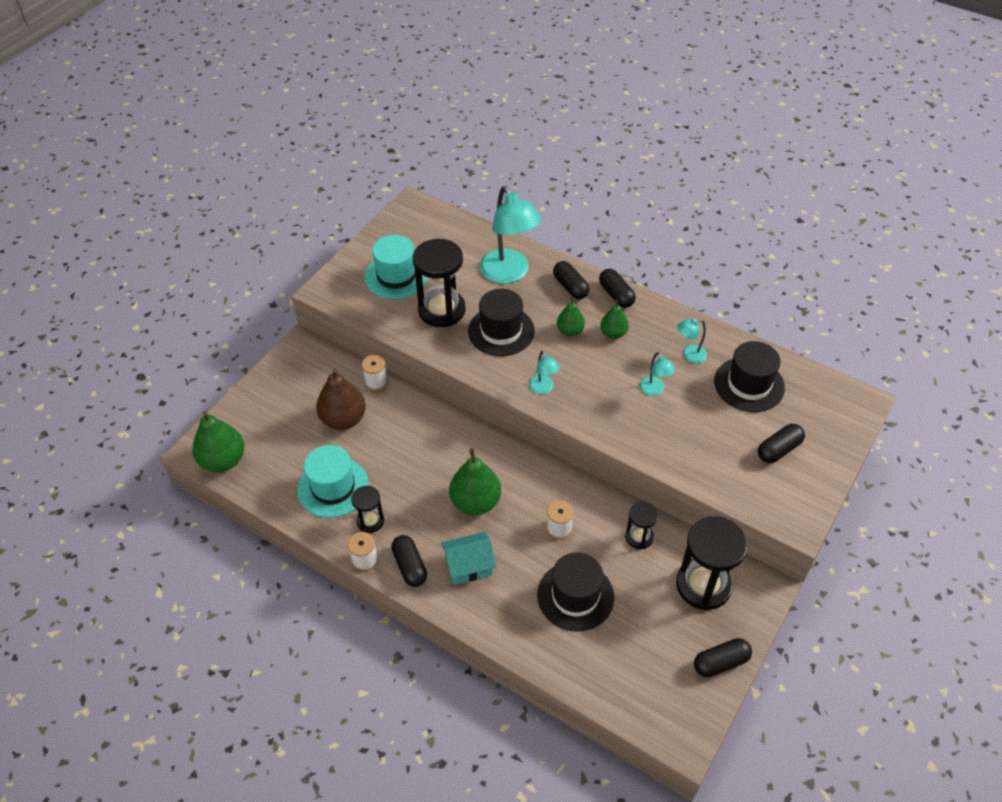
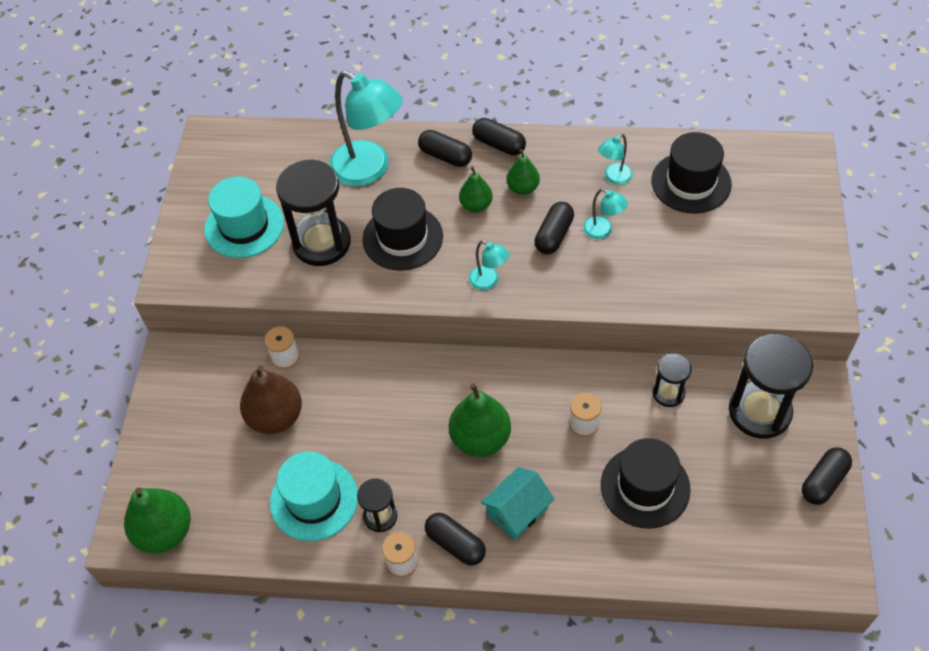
camera: 25 degrees left, 5 degrees up
black capsule [758,424,805,463] -> black capsule moved to [534,202,574,254]

